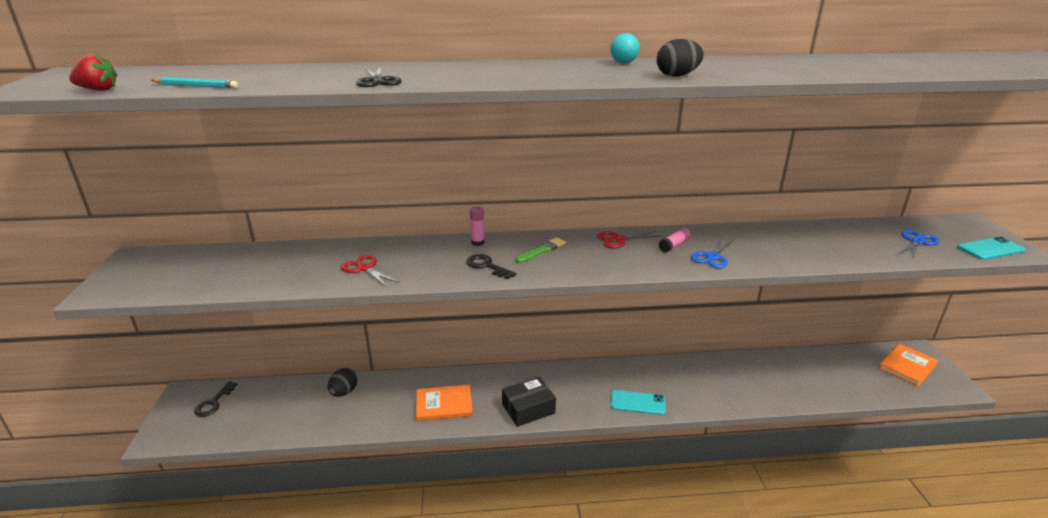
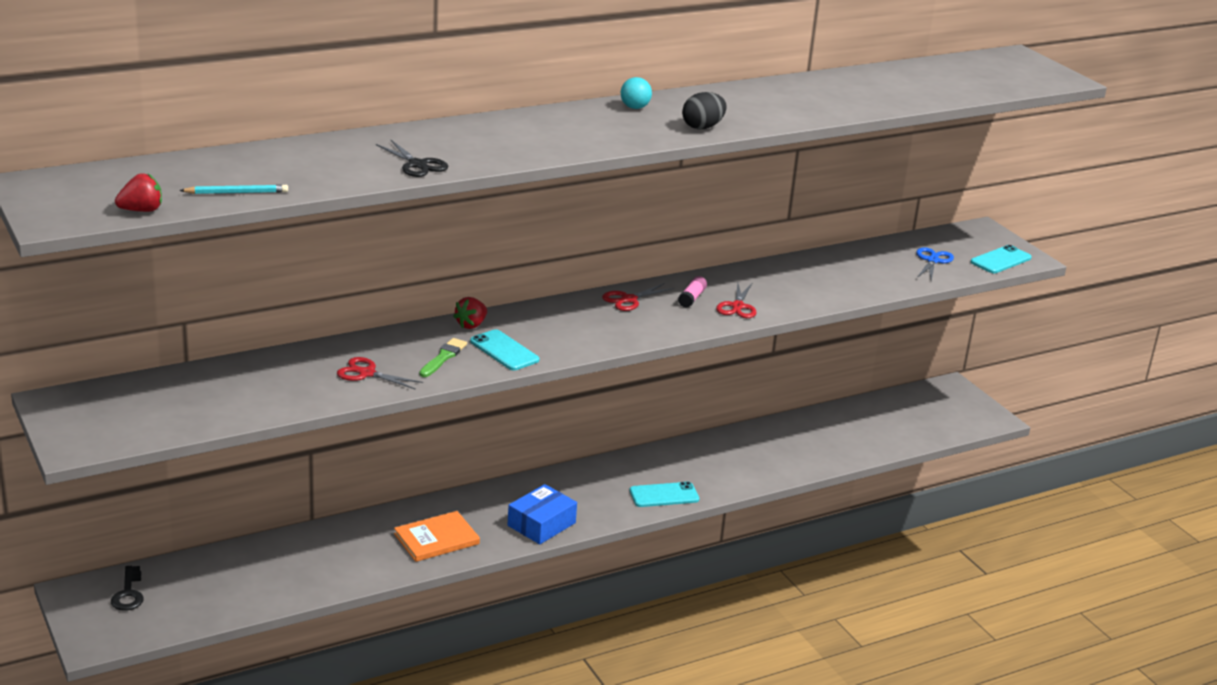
camera: 25 degrees left, 0 degrees up
black egg [328,368,358,397] -> none
black key [466,254,516,280] -> turquoise phone [470,329,540,370]
pink glue stick [470,206,484,246] -> red strawberry [453,297,487,329]
black box [502,377,556,427] -> blue box [508,484,577,544]
green brush [516,237,566,263] -> green brush moved to [419,338,467,377]
blue scissors [691,237,734,268] -> red scissors [716,283,757,318]
orange book [879,344,939,386] -> none

